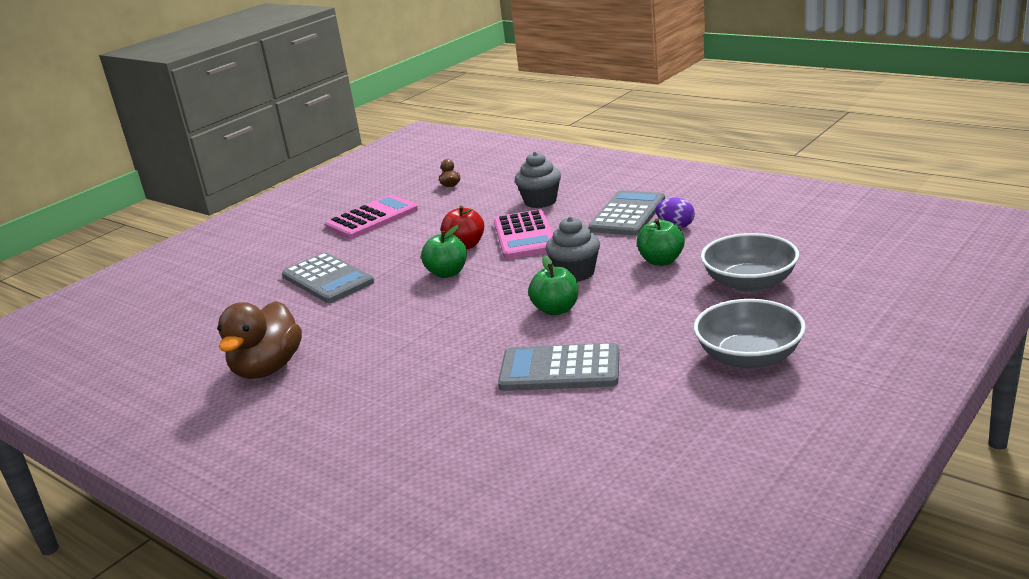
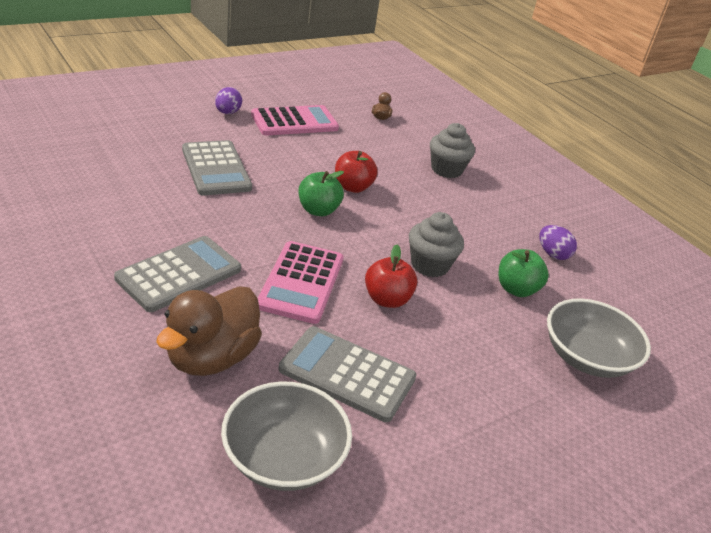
camera: 10 degrees right, 10 degrees up
brown duck [217,301,302,379] -> brown duck moved to [156,286,262,376]
pink calculator [494,209,553,259] -> pink calculator moved to [258,241,344,324]
green apple [528,255,578,315] -> red apple [365,245,417,308]
grey calculator [588,190,665,236] -> grey calculator moved to [114,236,241,312]
grey bowl [694,299,806,369] -> grey bowl moved to [221,381,352,491]
none -> purple egg [215,87,242,114]

